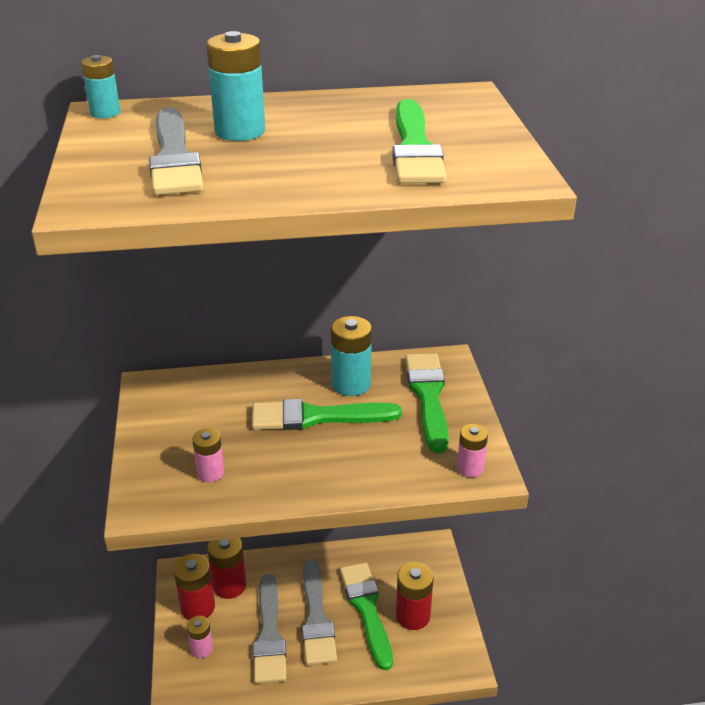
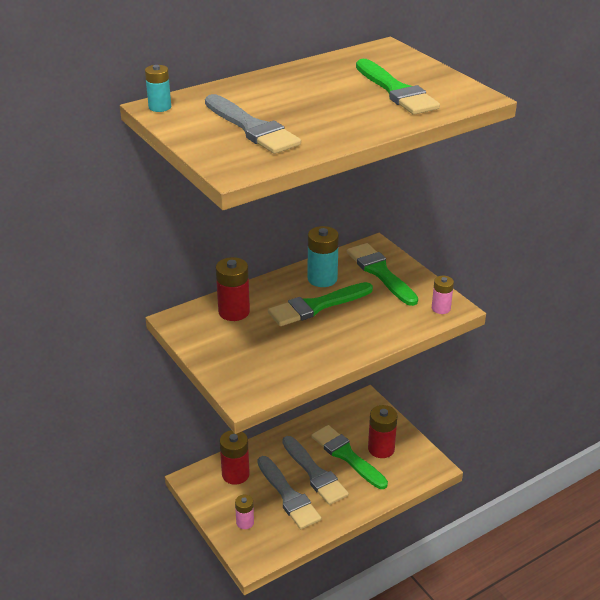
camera: 25 degrees left, 0 degrees up
red battery [174,554,215,620] -> red battery moved to [216,257,250,321]
pink battery [192,428,224,482] -> none
turquoise battery [206,31,265,141] -> none

